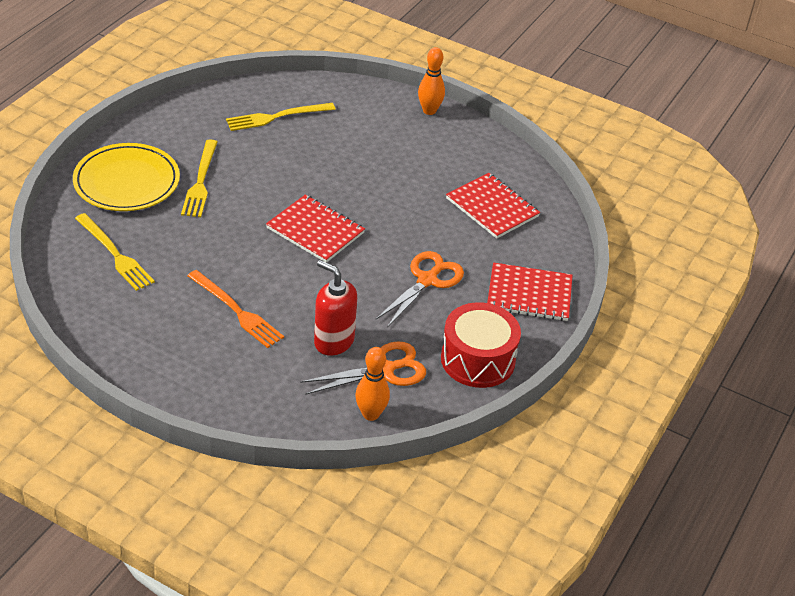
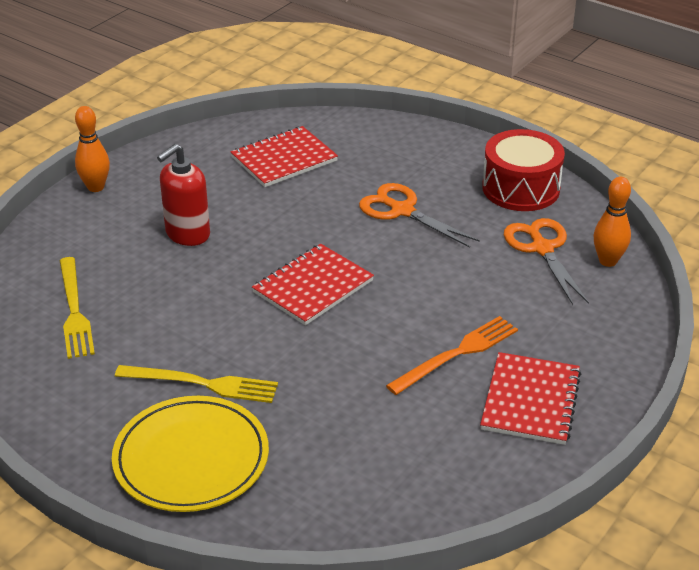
camera: 80 degrees left, 5 degrees down
yellow fork [75,213,155,291] -> none
red soap dispenser [314,260,357,356] -> red soap dispenser moved to [157,144,210,246]
red notebook [487,262,573,321] -> red notebook moved to [480,352,581,445]

